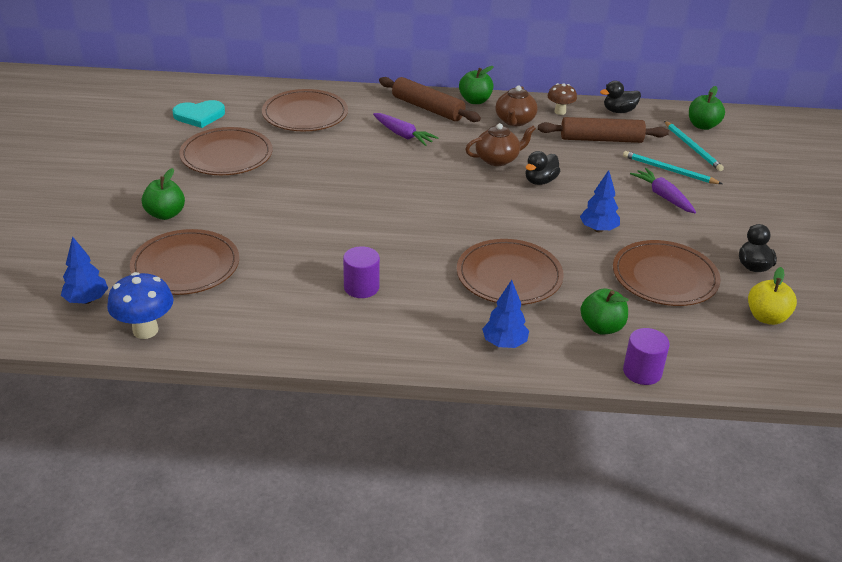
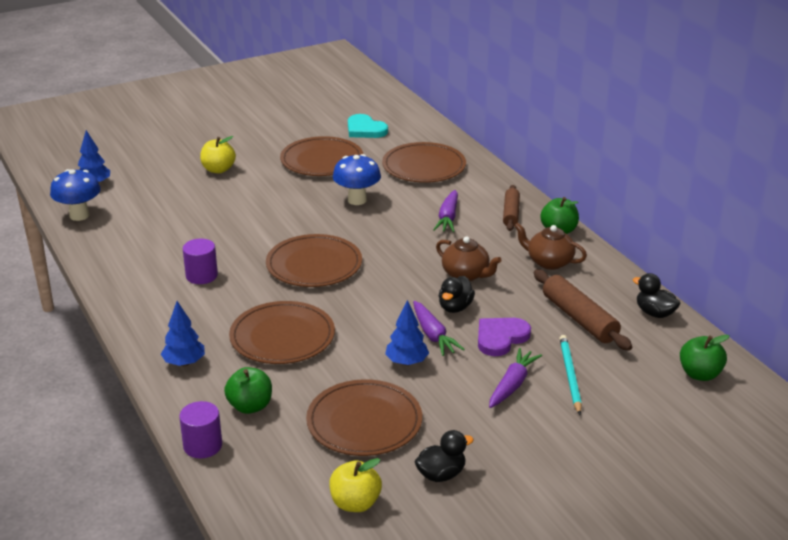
camera: 60 degrees right, 5 degrees down
brown plate [130,229,239,295] -> brown plate moved to [266,234,362,287]
green apple [142,168,185,220] -> yellow apple [200,136,236,173]
brown rolling pin [379,77,481,122] -> brown rolling pin [503,185,520,231], size x0.65
brown teapot [495,86,538,126] -> brown teapot turned 45 degrees clockwise [514,222,587,270]
black duck [526,151,560,185] -> black duck turned 75 degrees counterclockwise [439,276,475,313]
brown mushroom [548,83,577,115] -> none
turquoise pencil [664,121,724,171] -> none
none -> blue mushroom [333,154,381,205]
none -> purple carrot [413,301,465,356]
none -> purple heart [478,318,531,356]

